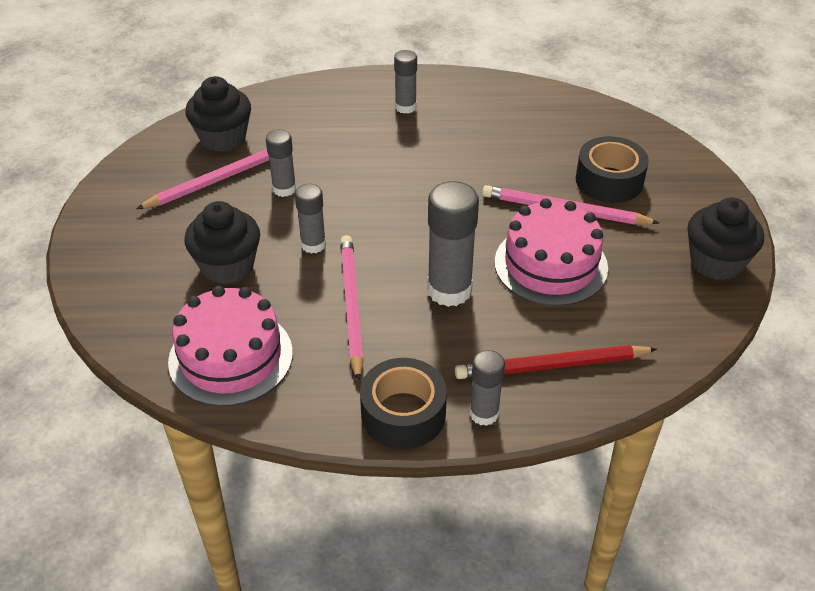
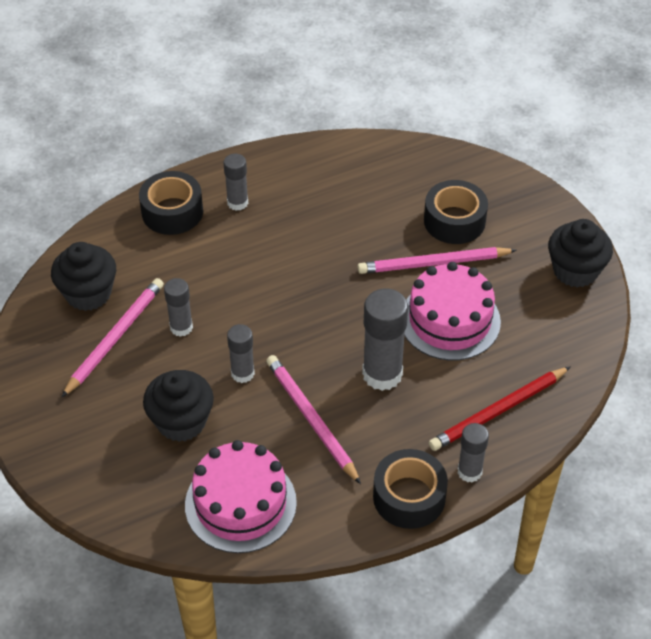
camera: 25 degrees left, 5 degrees up
none -> black tape [139,171,203,235]

